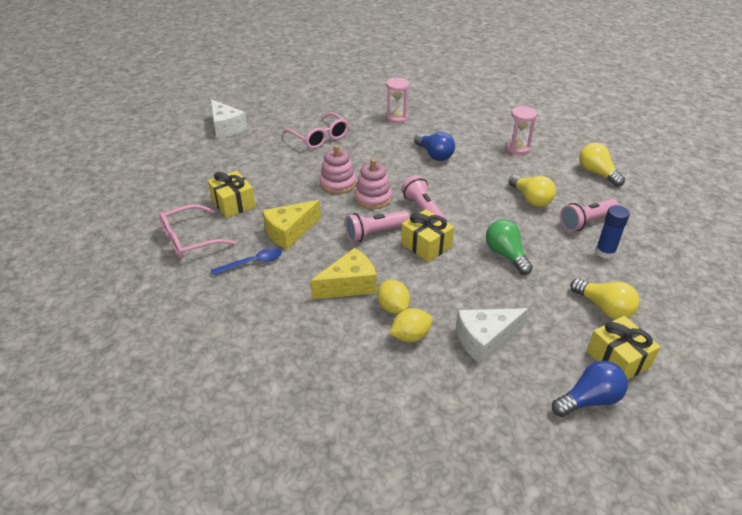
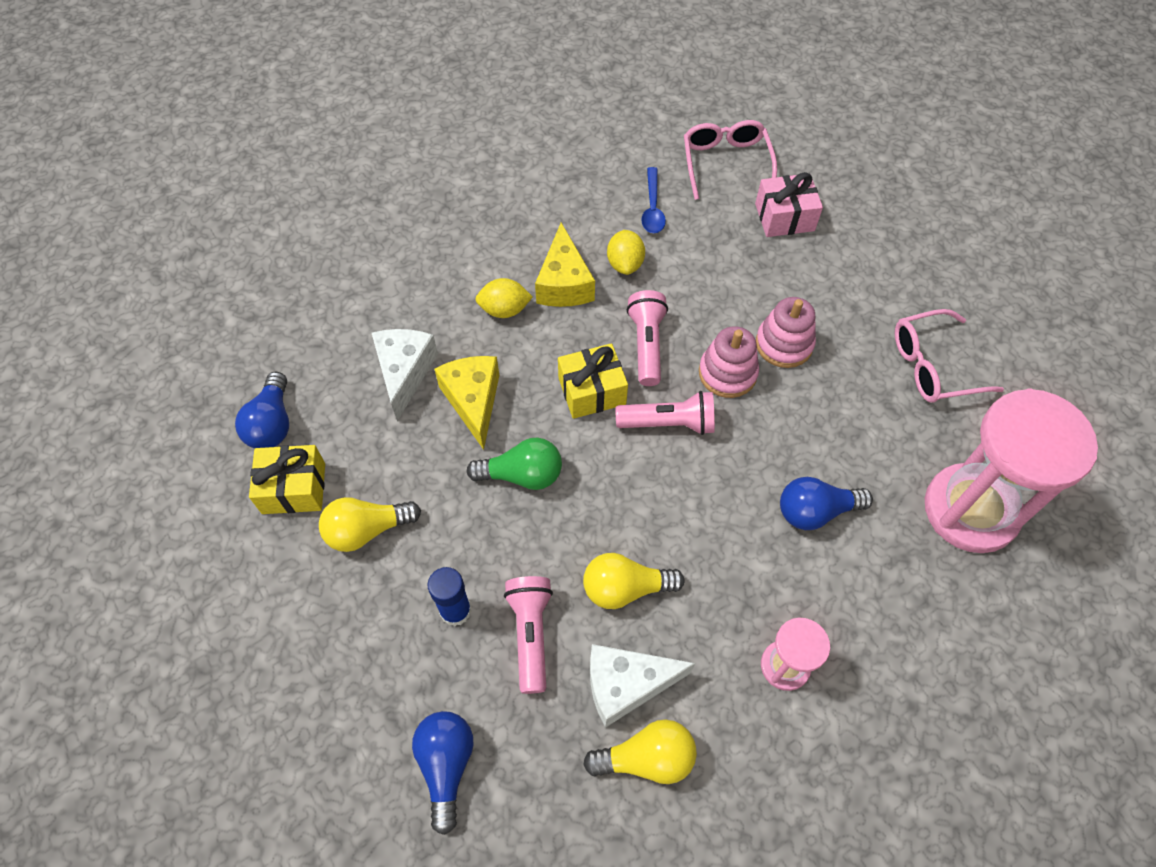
camera: 115 degrees right, 20 degrees up
yellow gift [208,171,256,218] -> pink gift [755,172,823,237]
white cheese [211,99,247,139] -> white cheese moved to [590,644,695,728]
yellow cheese [262,200,321,250] -> yellow cheese moved to [434,356,499,450]
pink hourglass [386,77,409,123] -> pink hourglass [925,388,1098,553], size x2.05
yellow lemon [389,308,432,342] -> yellow lemon moved to [607,230,645,275]
none -> blue light bulb [412,711,474,835]

